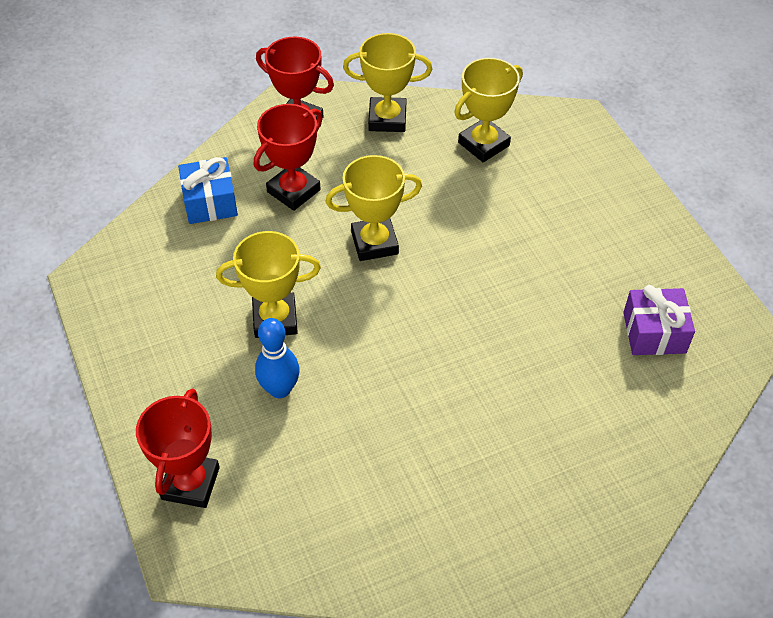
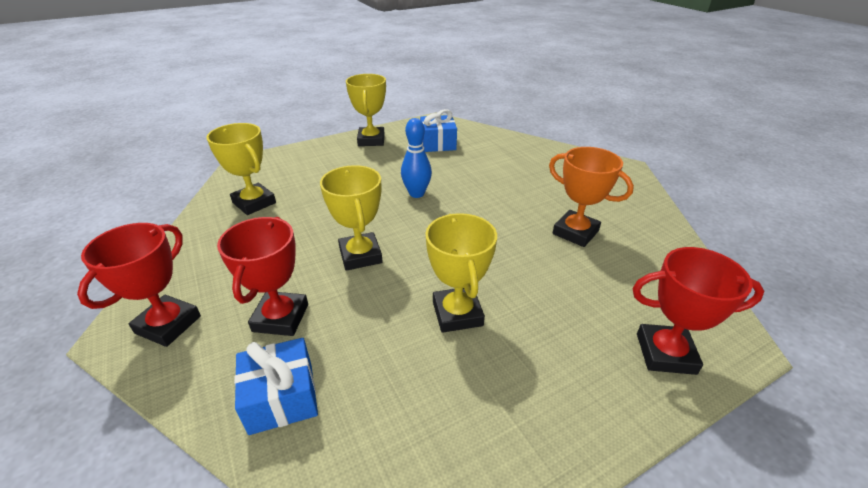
camera: 95 degrees left, 15 degrees down
red trophy [254,104,323,211] -> red trophy turned 60 degrees clockwise [217,217,308,336]
blue bowling pin [255,318,300,398] -> blue bowling pin moved to [401,118,432,198]
yellow trophy [343,33,432,132] -> yellow trophy moved to [346,74,386,146]
purple gift [623,285,695,355] -> blue gift [420,109,457,152]
none -> orange trophy [549,147,634,247]

